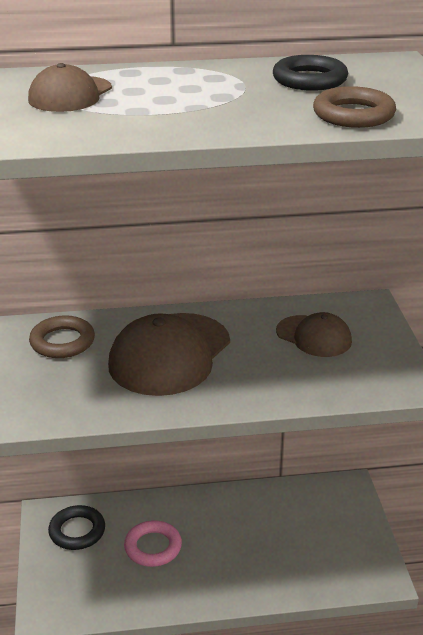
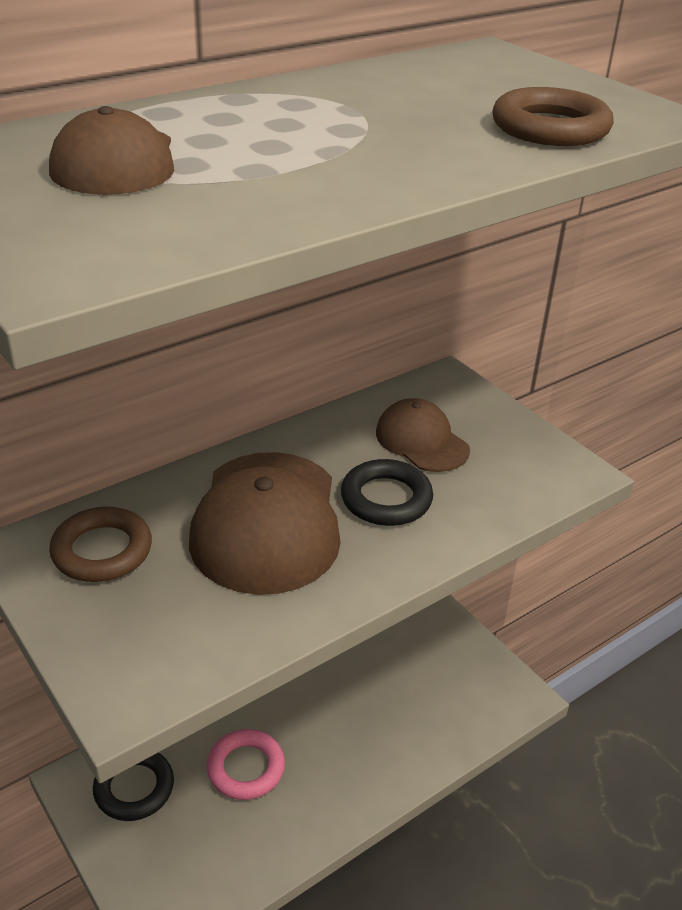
camera: 30 degrees left, 5 degrees up
black ring [273,55,348,91] -> black ring moved to [341,459,433,526]
brown cap [276,312,352,357] -> brown cap turned 135 degrees counterclockwise [376,398,470,472]

